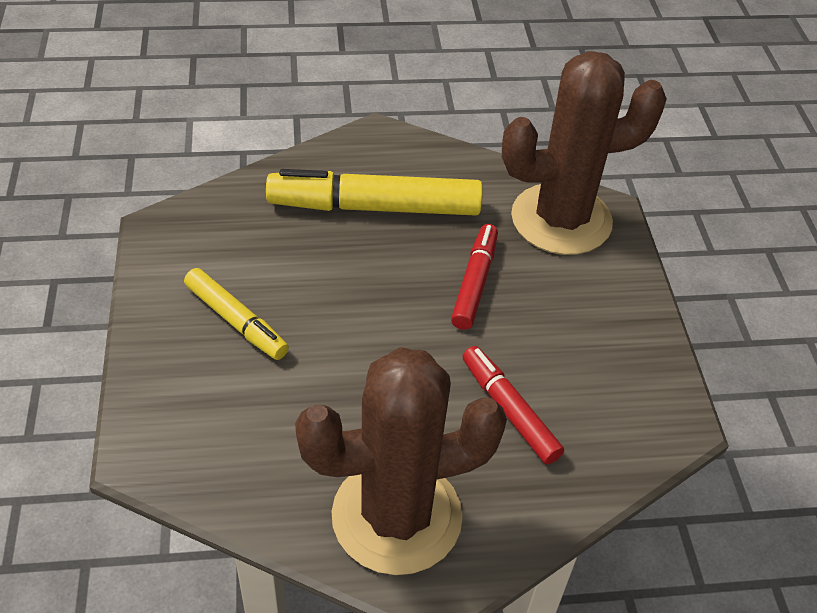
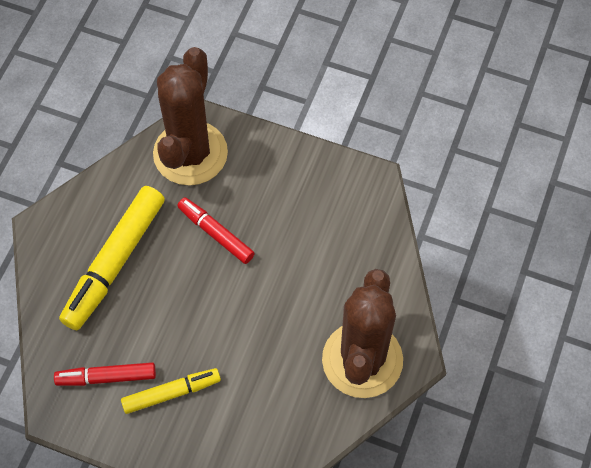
camera: 60 degrees left, 15 degrees up
red marker [462,346,564,464] -> red marker moved to [54,362,156,386]

